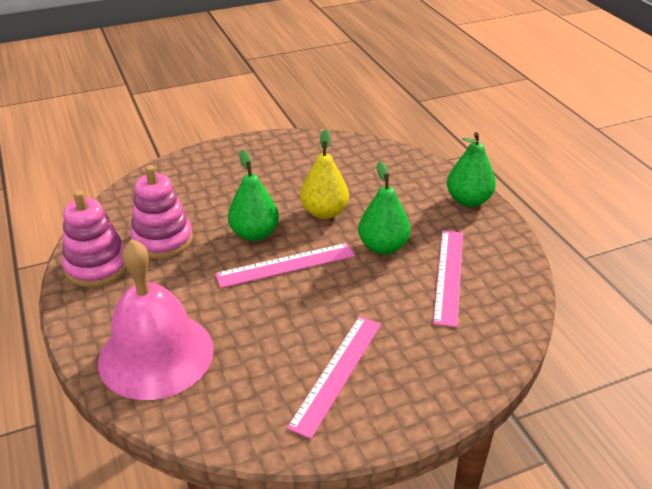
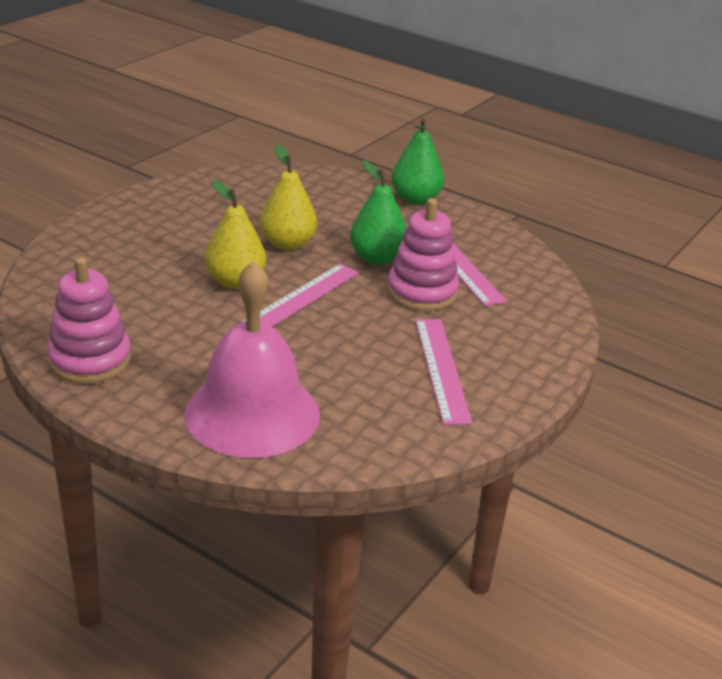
camera: 35 degrees left, 5 degrees down
pink stacking toy [130,165,193,259] -> pink stacking toy moved to [387,198,459,311]
green pear [228,150,279,241] -> yellow pear [205,180,266,289]

